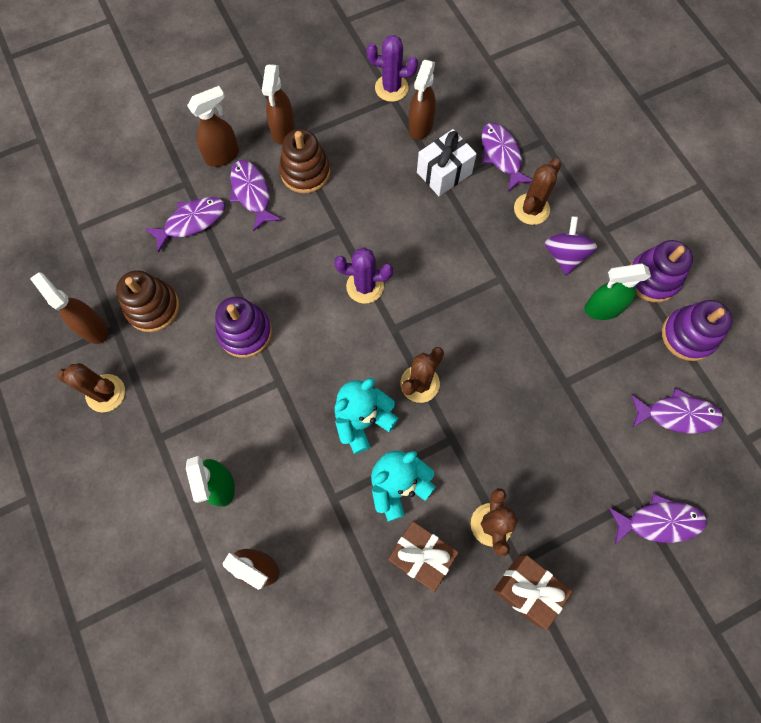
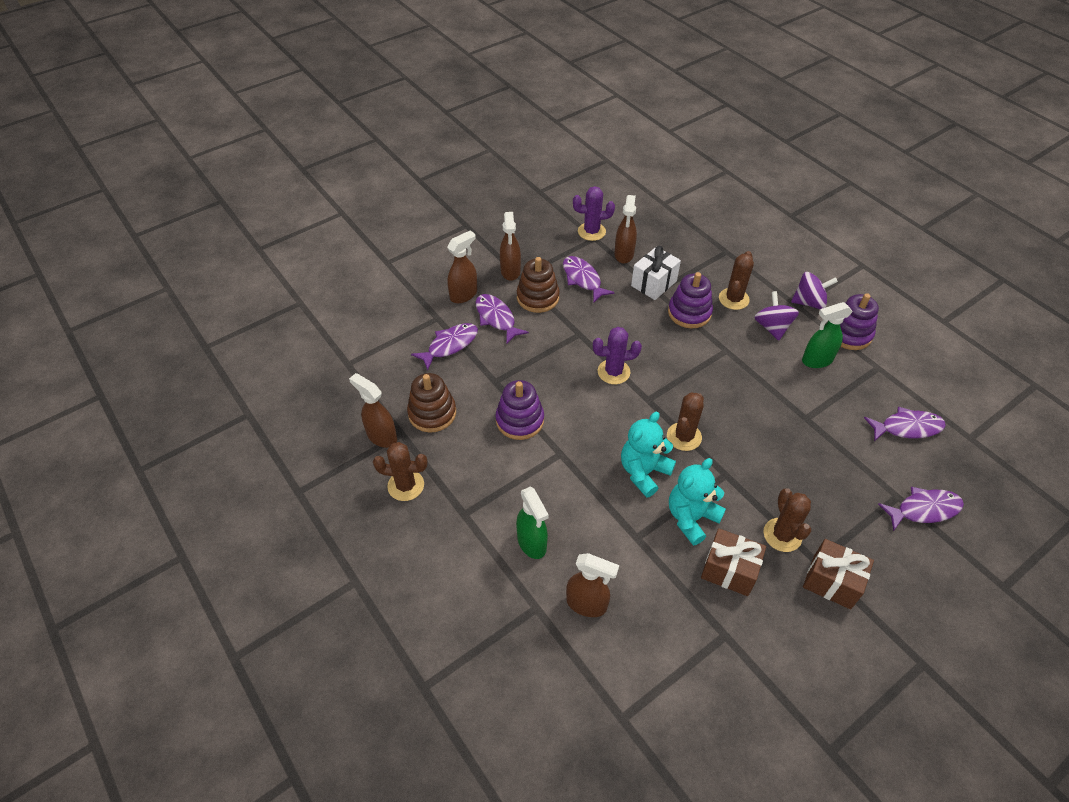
camera: 10 degrees left, 20 degrees down
purple fish [482,123,532,191] -> purple fish moved to [563,256,615,303]
purple stacking toy [662,300,733,361] -> purple stacking toy moved to [668,272,713,329]
none -> purple spinning top [791,272,838,309]

